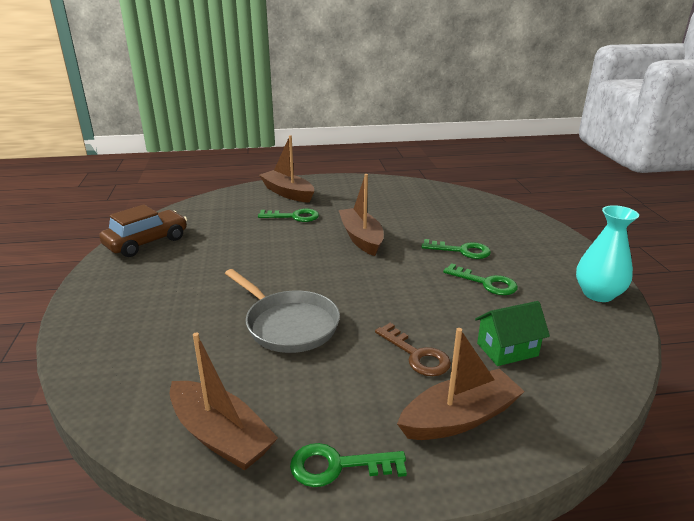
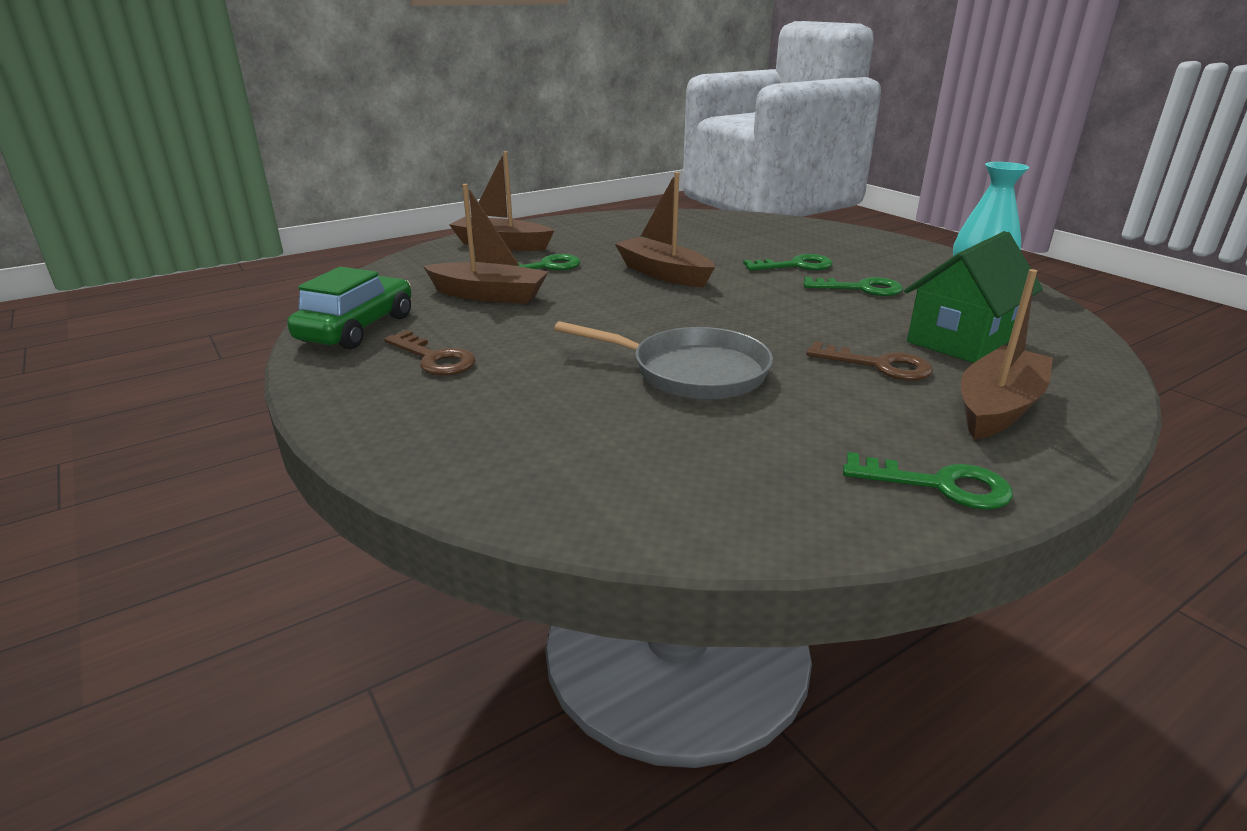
camera: 25 degrees left, 0 degrees up
brown car [99,204,187,257] -> green car [287,267,411,350]
brown boat [169,332,278,471] -> brown boat moved to [423,184,549,304]
green key [290,443,407,487] -> green key turned 135 degrees counterclockwise [843,452,1013,510]
green house [475,301,550,366] -> green house [904,231,1043,363], size x1.50
none -> brown key [384,330,476,375]

